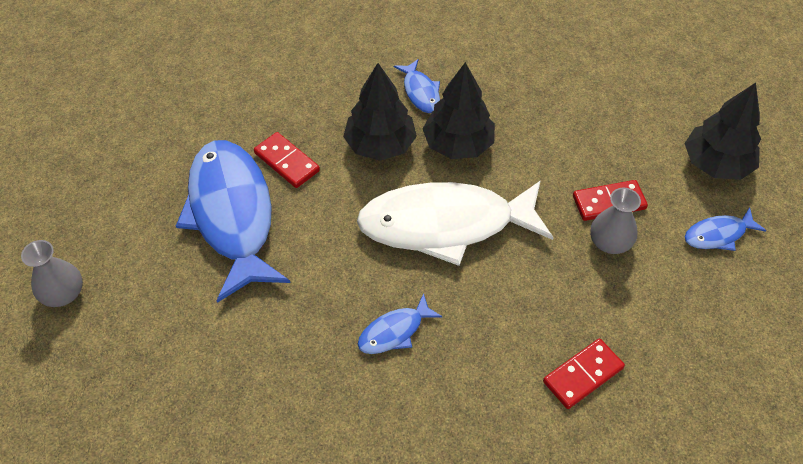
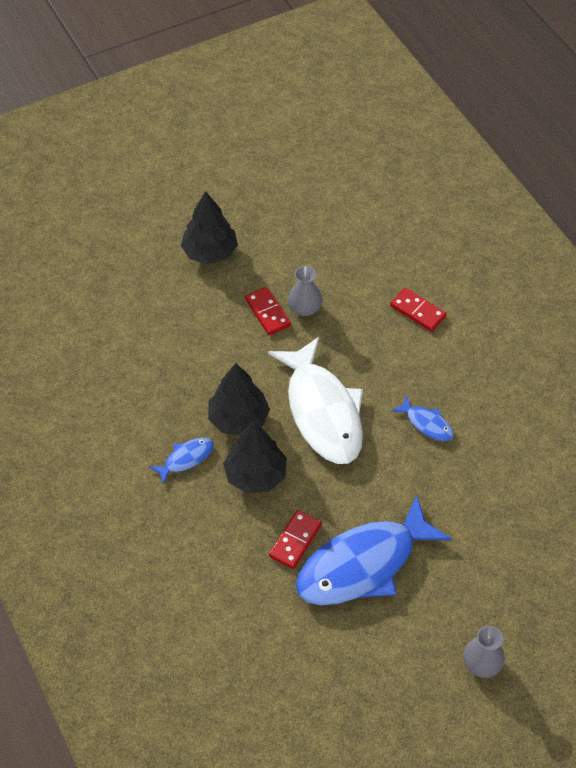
camera: 105 degrees left, 0 degrees up
blue fish [685,207,767,251] -> none

